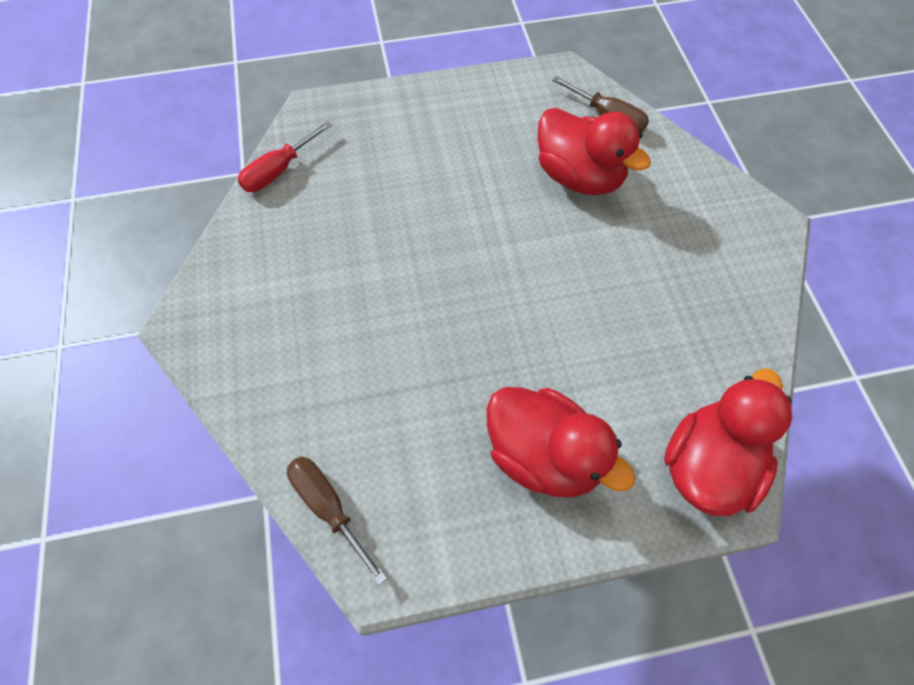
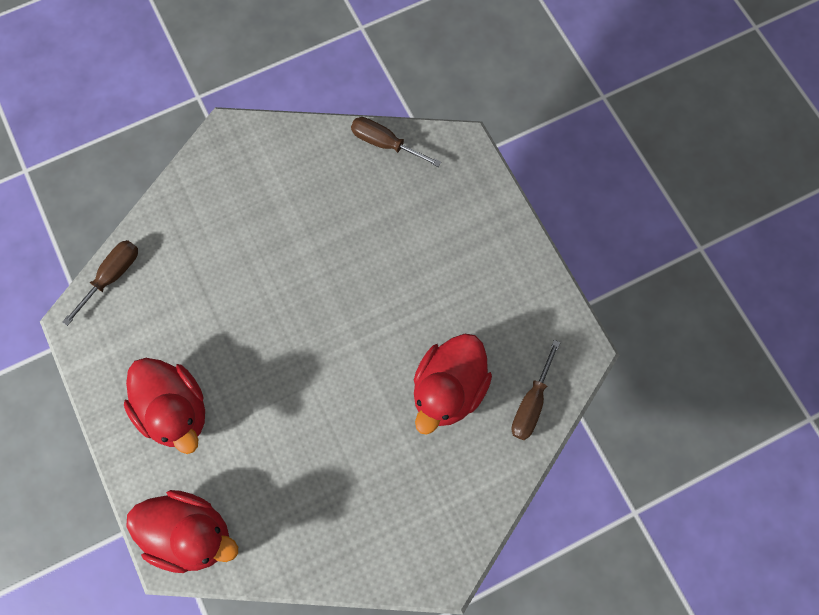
camera: 75 degrees right, 10 degrees up
red screwdriver [238,121,332,192] -> brown screwdriver [351,117,441,167]
red duck [487,387,635,497] -> red duck turned 60 degrees counterclockwise [124,358,205,454]

